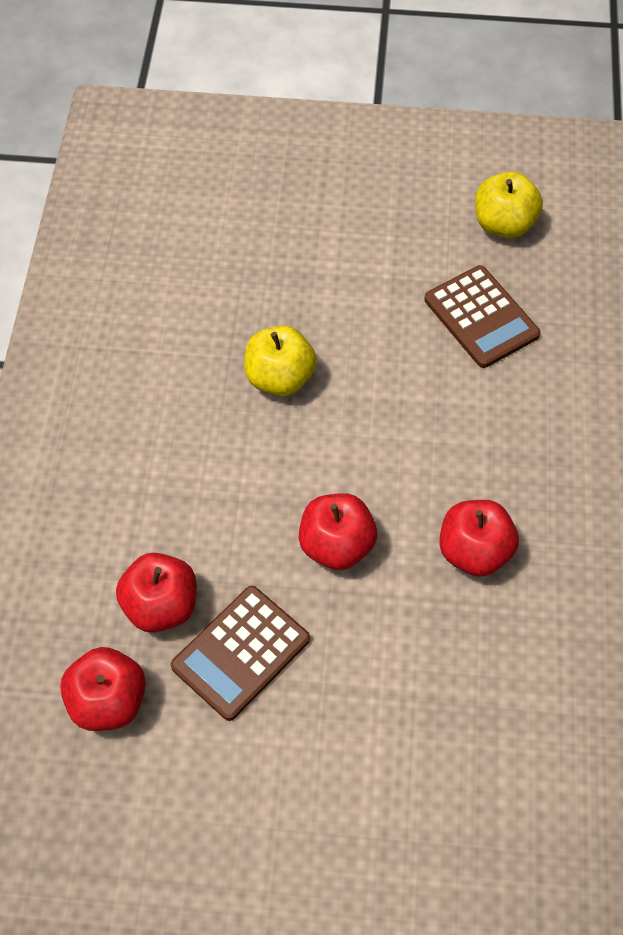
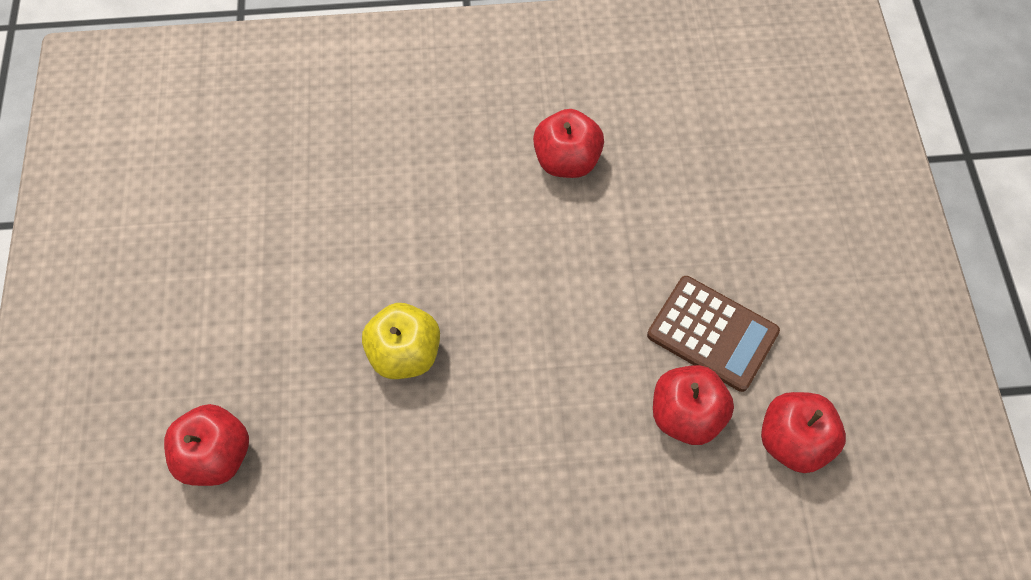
camera: 100 degrees left, 5 degrees up
red apple [299,493,377,570] -> red apple moved to [164,404,249,486]
brown calculator [424,265,540,368] -> none
yellow apple [475,171,543,238] -> none

